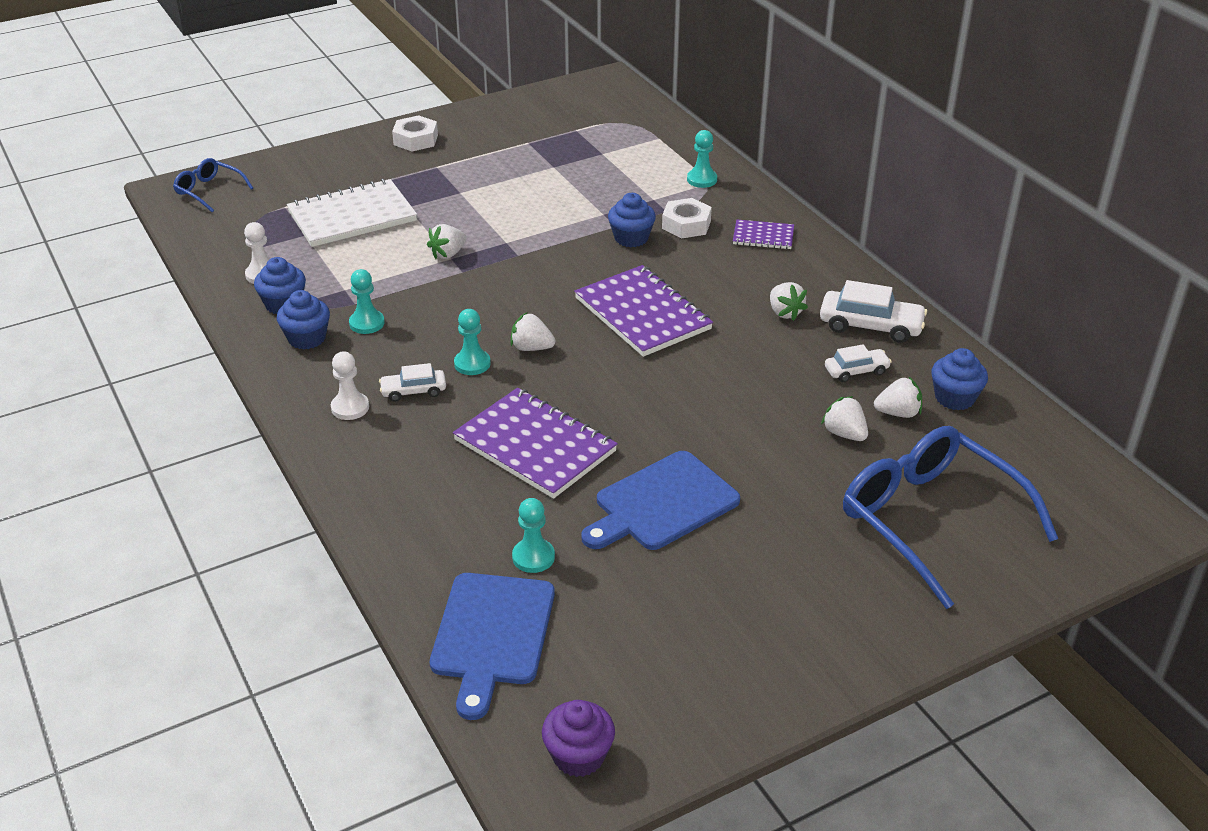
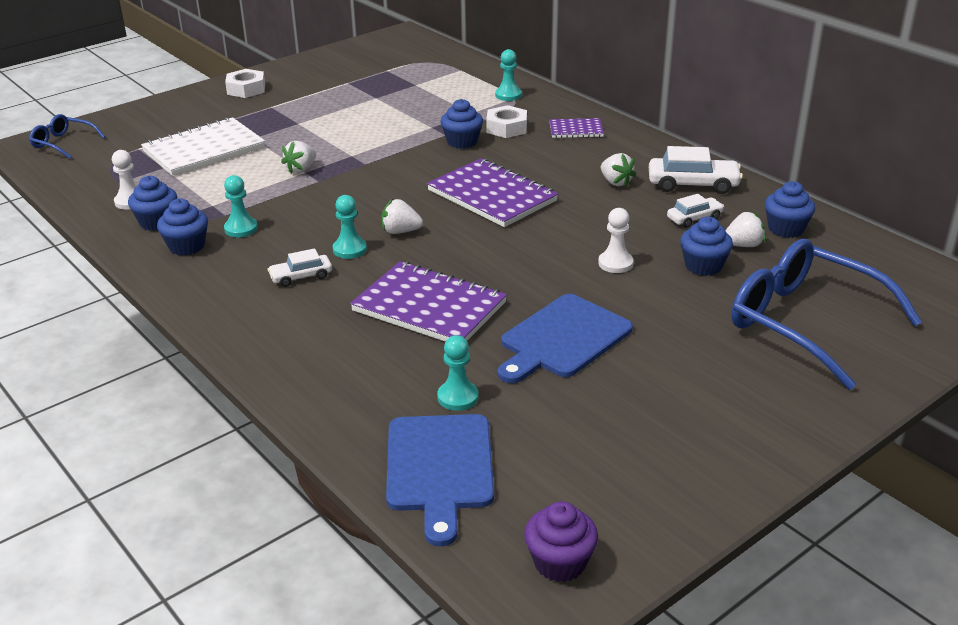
camera: 10 degrees left, 5 degrees down
white pawn [331,351,369,420] -> white pawn moved to [598,208,634,273]
white strawberry [821,396,868,441] -> blue cupcake [680,217,733,276]

